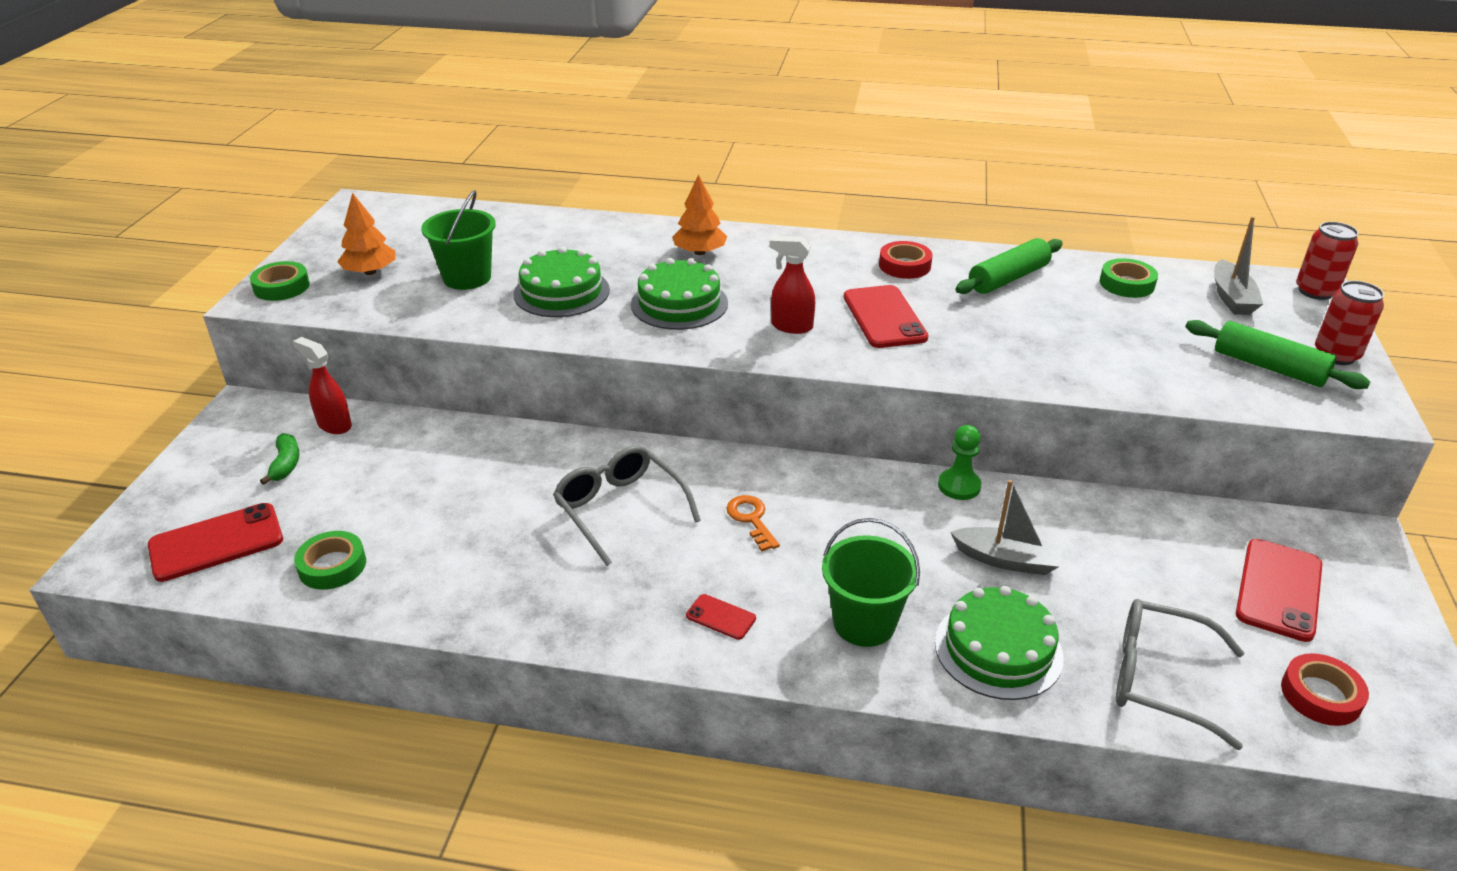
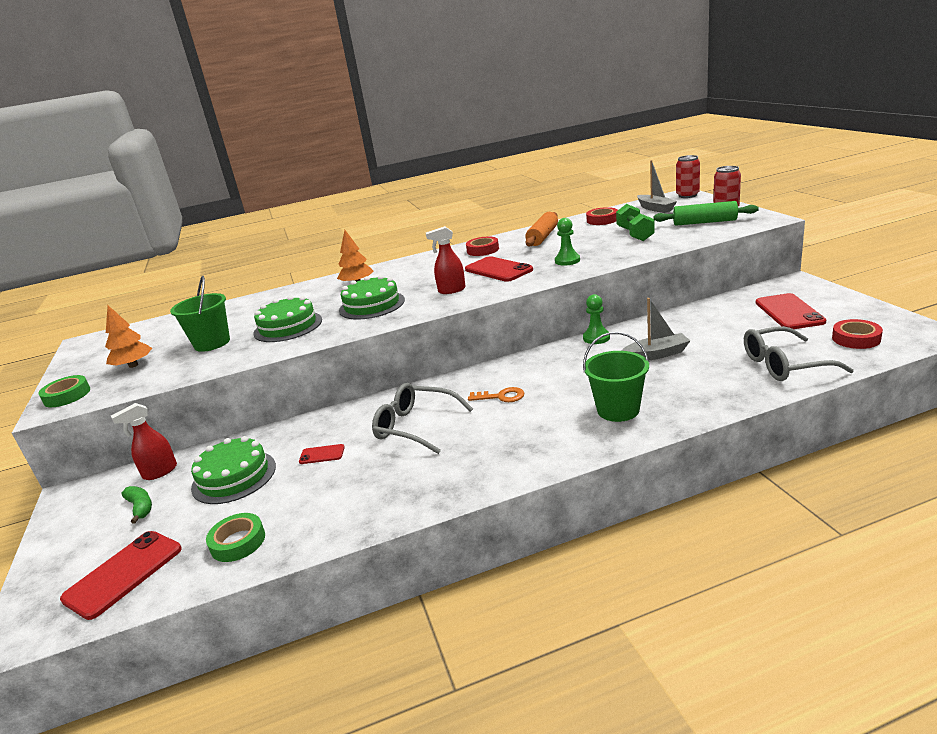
camera: 25 degrees left, 10 degrees down
red spray bottle [293,337,352,434] -> red spray bottle turned 45 degrees counterclockwise [111,403,177,480]
red phone [686,594,756,640] -> red phone moved to [299,444,345,464]
orange key [727,495,780,551] -> orange key turned 150 degrees clockwise [468,387,525,402]
green cake [935,586,1064,700] -> green cake moved to [191,436,276,504]
green rolling pin [955,238,1063,294] -> orange rolling pin [525,212,558,247]
green tape [1100,258,1158,298] -> red tape [586,207,618,225]
none -> green pawn [555,218,580,266]
none -> green dumbbell [616,204,655,241]

